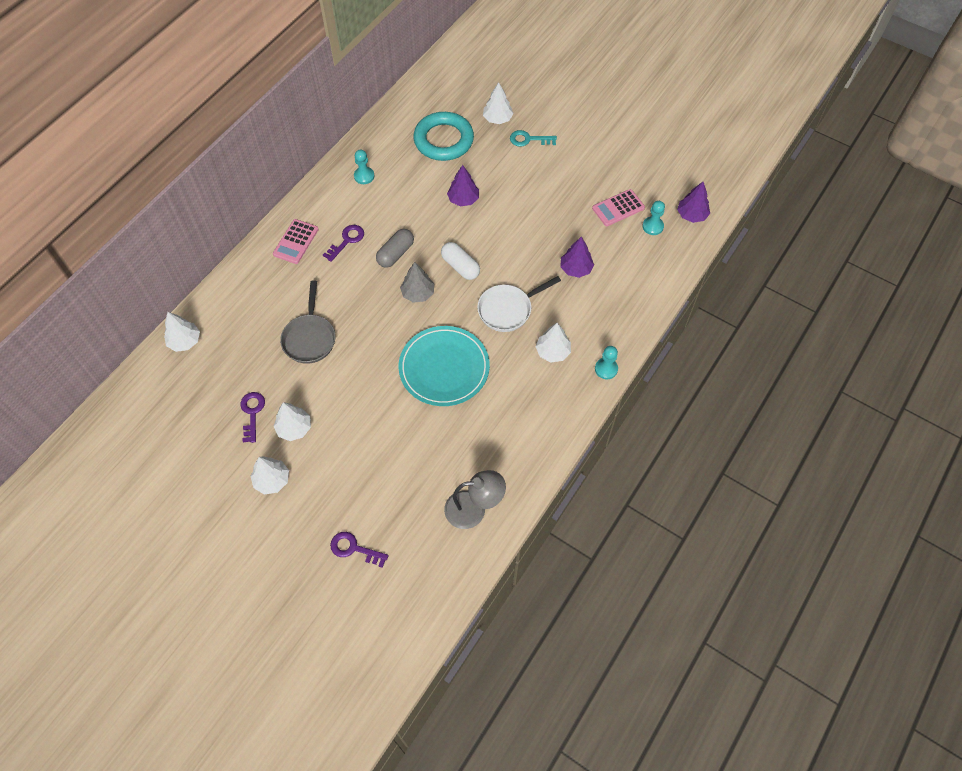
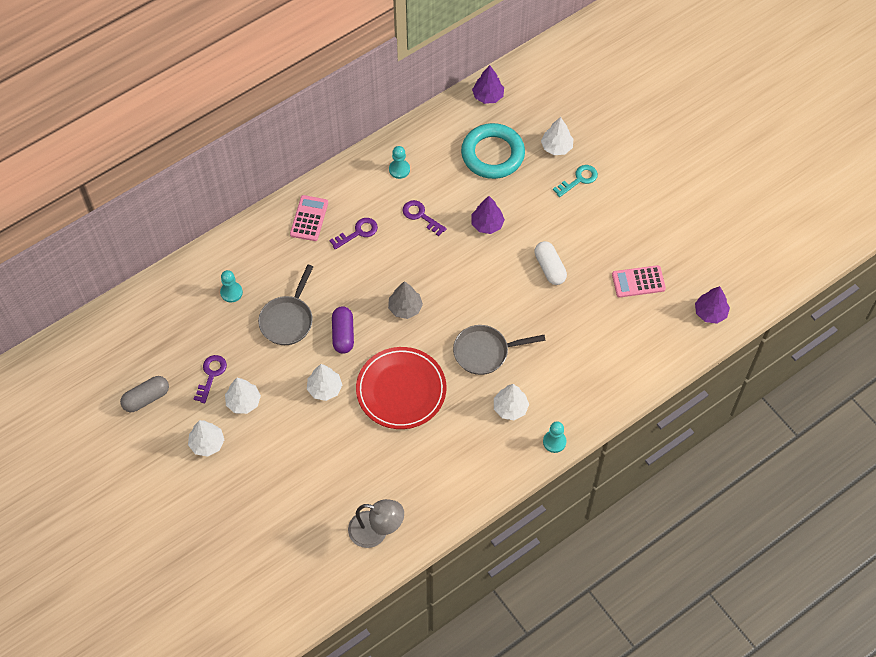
camera: 20 degrees right, 0 degrees up
white tree [164,312,200,352] -> white tree moved to [307,364,342,401]
pink calculator [273,219,319,264] -> pink calculator turned 150 degrees clockwise [290,195,328,241]
purple key [330,532,389,568] -> purple key moved to [402,200,447,236]
grey capsule [376,229,414,268] -> grey capsule moved to [120,376,169,412]
turquoise plate [398,326,490,406] -> red plate [356,347,446,429]
white capsule [441,242,480,280] -> white capsule moved to [534,241,567,285]
white pan [477,276,561,332] -> grey pan [453,325,546,375]
turquoise key [510,130,557,147] -> turquoise key turned 120 degrees clockwise [553,165,598,197]
purple tree [560,237,594,278] -> purple tree moved to [472,65,504,104]
turquoise pawn [642,201,665,235] -> turquoise pawn moved to [220,270,243,303]
none -> purple capsule [332,307,354,354]

